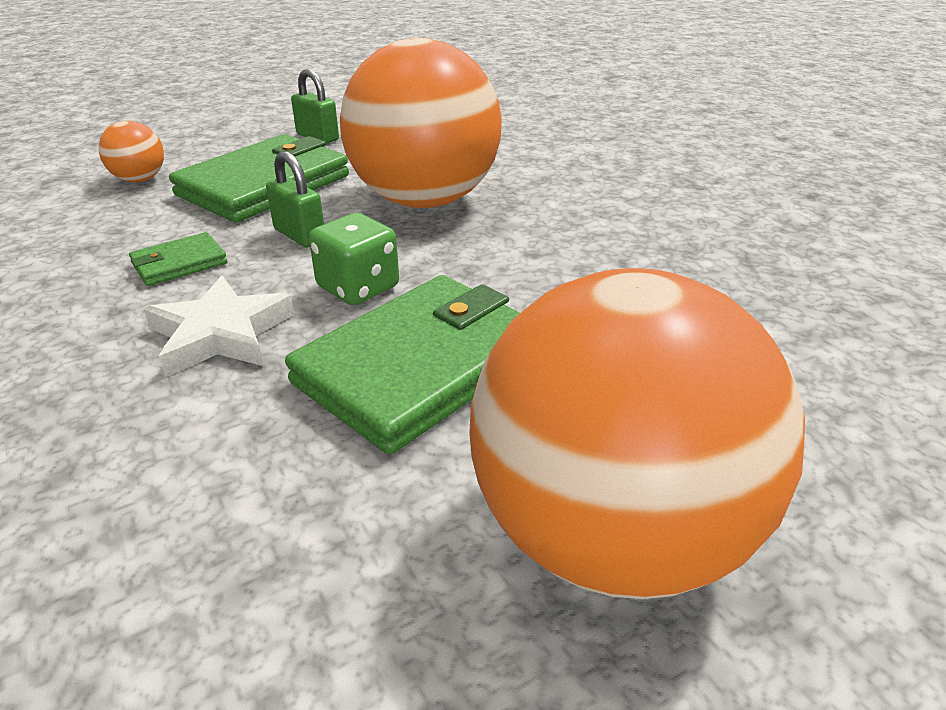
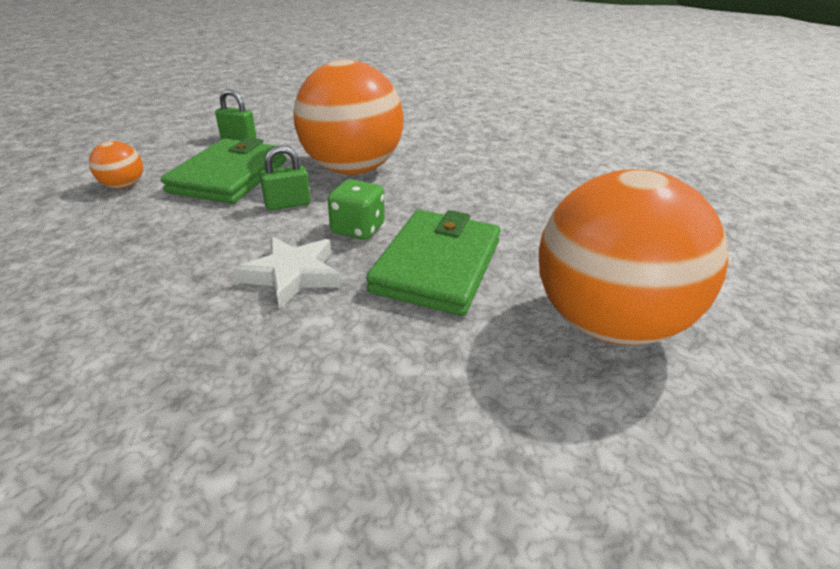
camera: 25 degrees left, 0 degrees up
green wallet [129,232,227,286] -> none
green padlock [266,151,324,248] -> green padlock turned 45 degrees counterclockwise [260,146,310,210]

